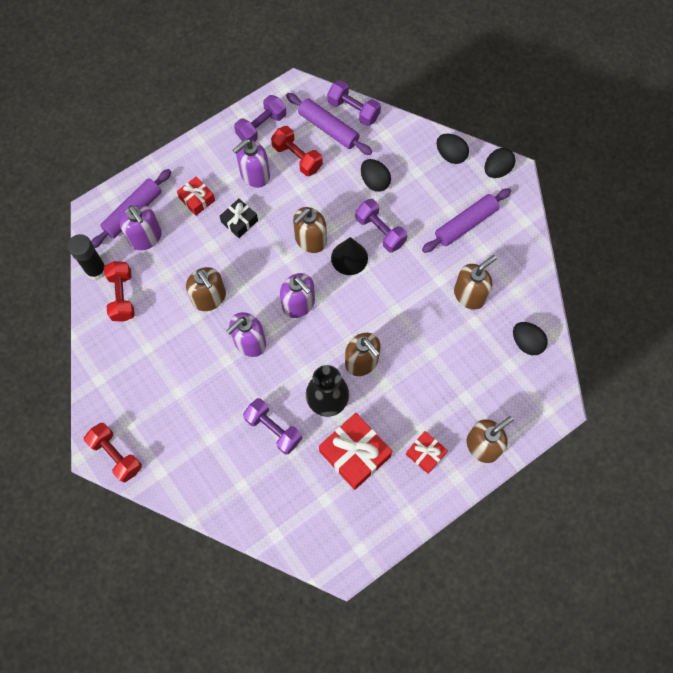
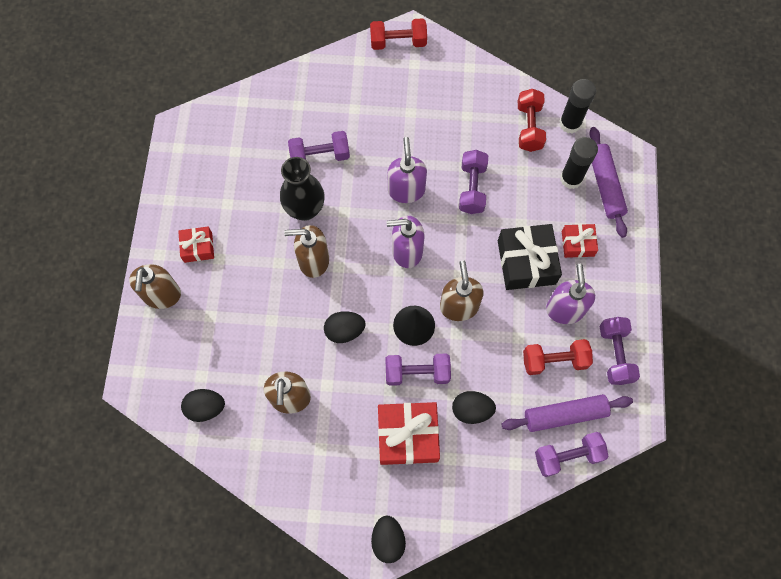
camera: 130 degrees right, 0 degrees up
red dumbbell [104,261,135,322] -> red dumbbell turned 60 degrees clockwise [518,89,546,152]
purple soap dispenser [120,205,162,250] -> black glue stick [560,137,598,189]
brown soap dispenser [186,267,226,311] -> purple dumbbell [459,150,488,214]
black gift [220,198,258,238] -> black gift [498,224,562,290], size x1.77
red gift [319,413,392,490] -> red gift moved to [378,402,440,465]
purple rolling pin [422,188,511,253] -> none
black egg [437,134,469,164] -> black egg moved to [324,311,365,343]

